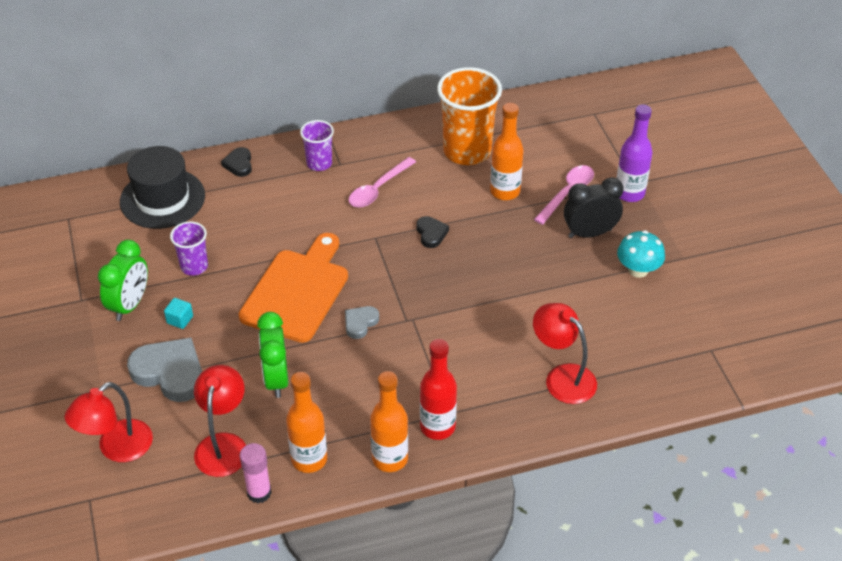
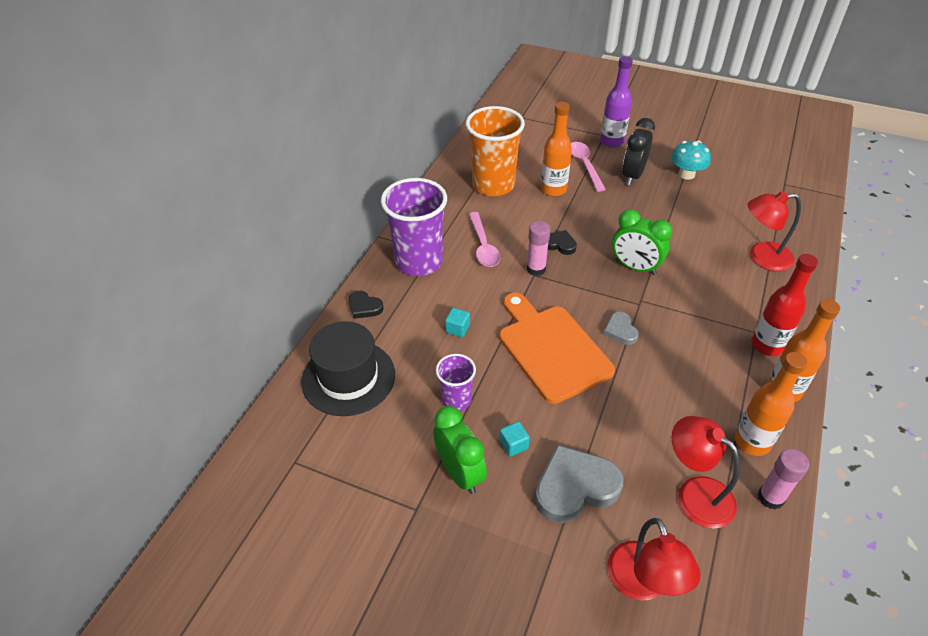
camera: 50 degrees left, 0 degrees up
green clock [257,312,288,398] -> green clock moved to [612,209,672,275]
purple cup [300,120,334,171] -> purple cup [381,178,447,276], size x1.90
none -> turquoise cube [445,308,470,337]
none -> pink glue stick [527,221,551,276]

